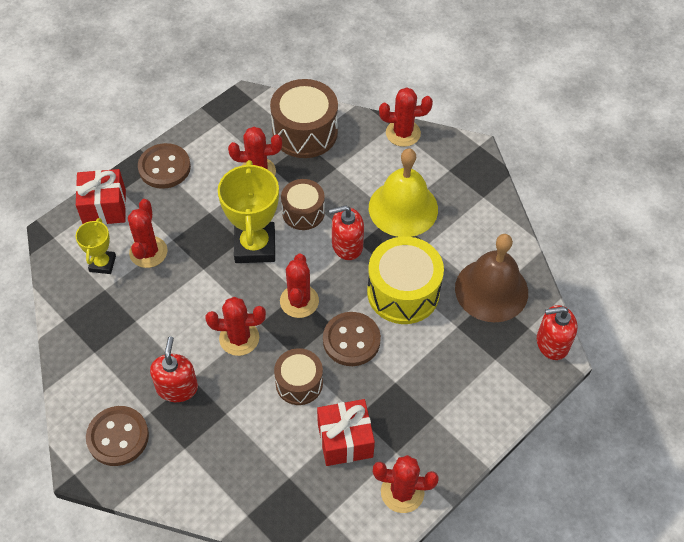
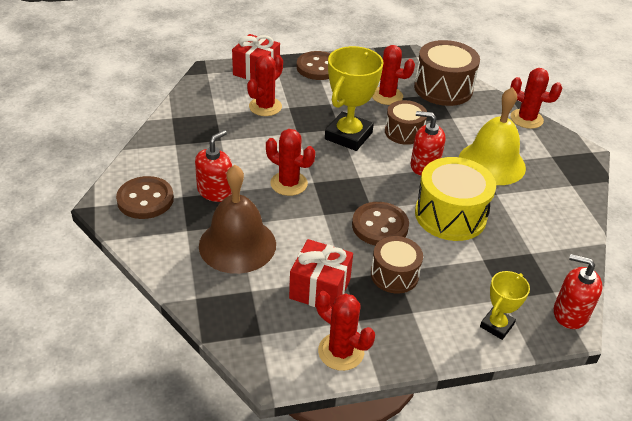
camera: 30 degrees right, 15 degrees down
yellow trophy [76,218,116,274] -> yellow trophy moved to [480,271,530,340]
brown drum [274,348,323,405] -> brown drum moved to [371,236,423,294]
red cactus [280,254,319,318] -> none
brown bell [455,234,528,322] -> brown bell moved to [199,165,276,274]

